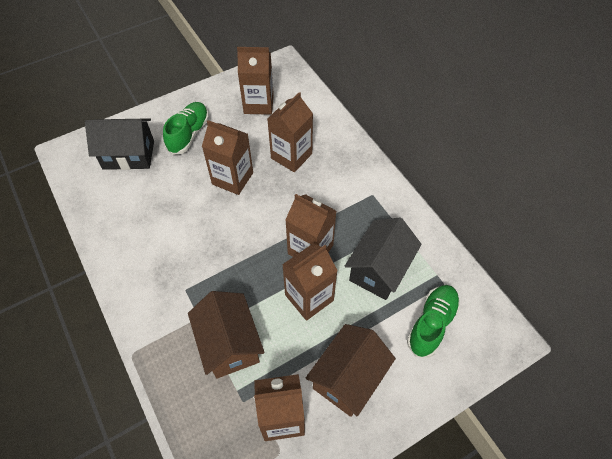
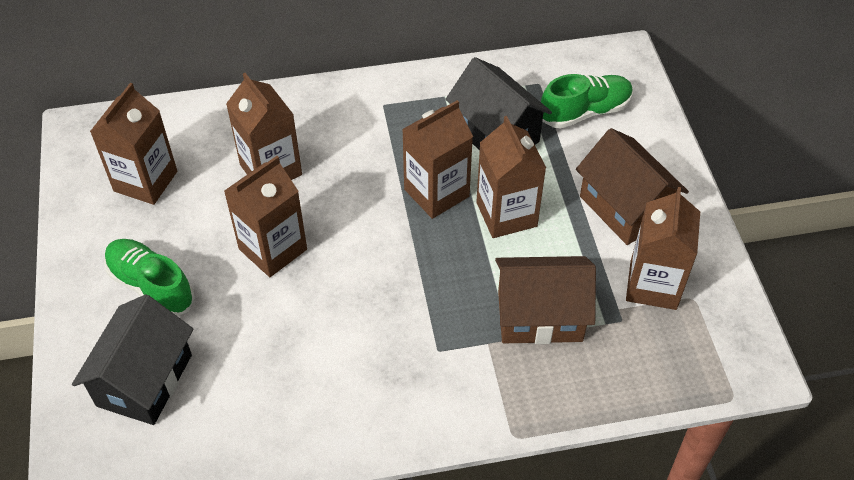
camera: 70 degrees left, 5 degrees down
green shoe [407,285,460,358] -> green shoe turned 105 degrees clockwise [541,74,633,129]

